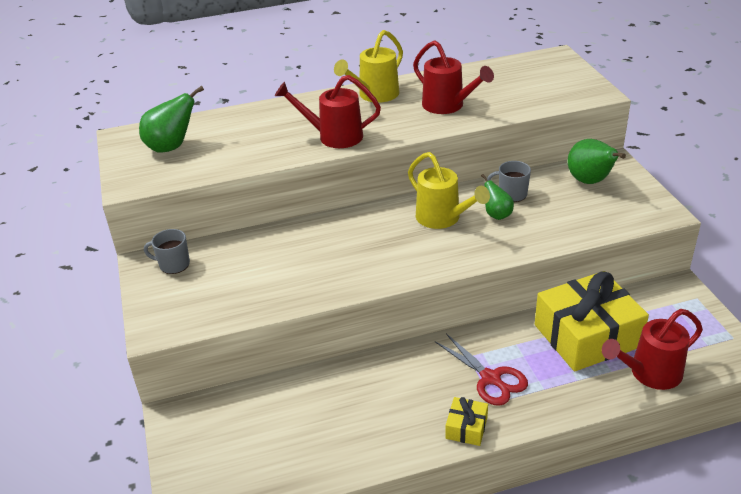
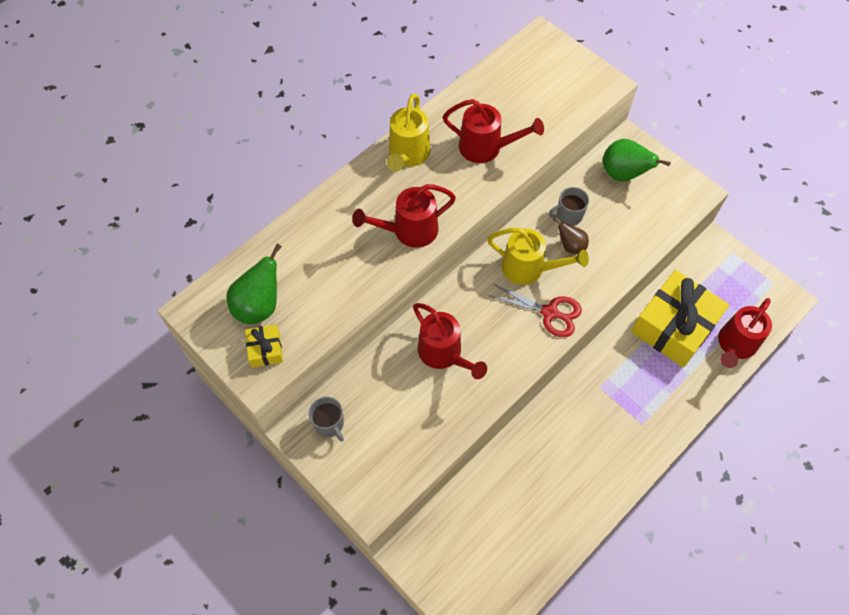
camera: 30 degrees left, 25 degrees up
grey mug [144,229,190,274] -> grey mug turned 105 degrees counterclockwise [309,397,344,442]
red scissors [435,334,528,406] -> red scissors moved to [488,284,582,337]
yellow gift [445,397,488,446] -> yellow gift moved to [245,324,283,368]
green pear [481,174,514,220] -> brown pear [553,218,589,254]
none -> red watering can [413,303,487,379]

